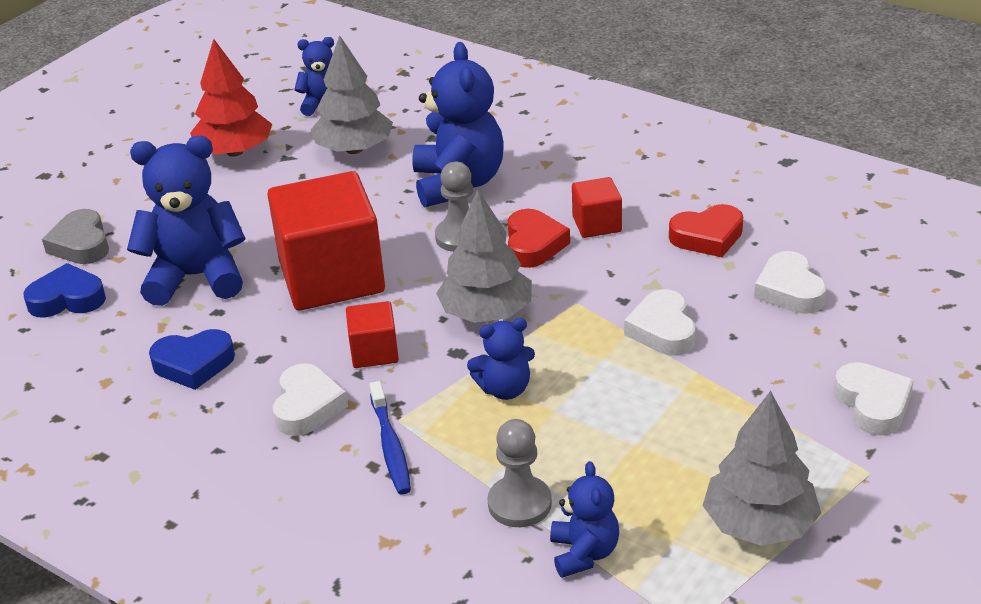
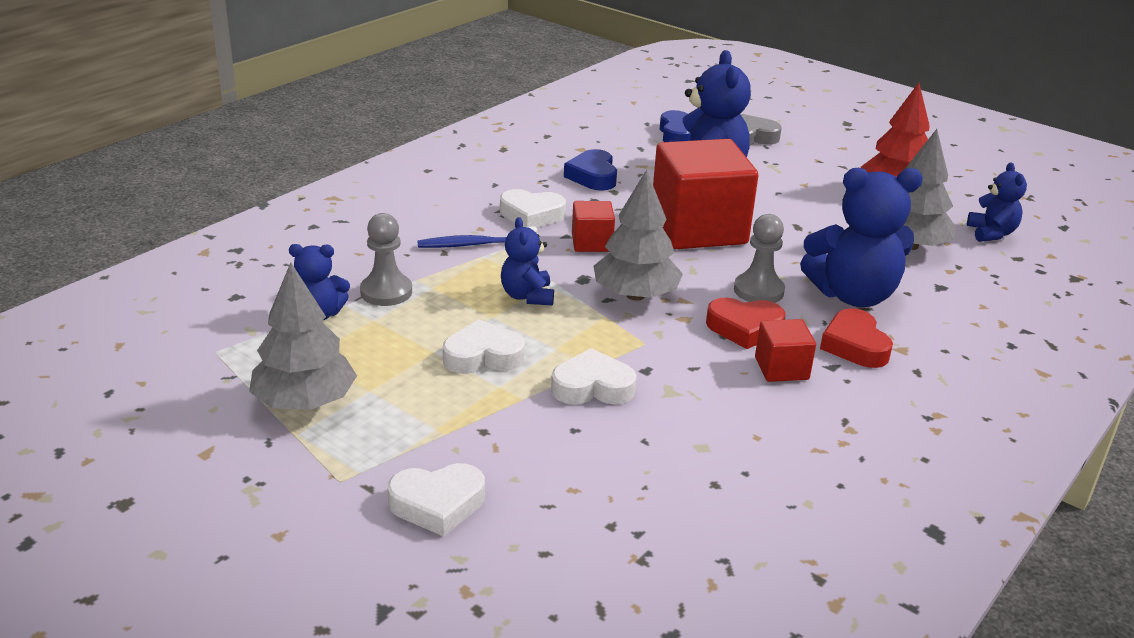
camera: 90 degrees right, 5 degrees down
red heart [669,204,743,257] -> red heart moved to [820,308,893,368]
white heart [754,251,827,314] -> white heart moved to [443,319,525,374]

